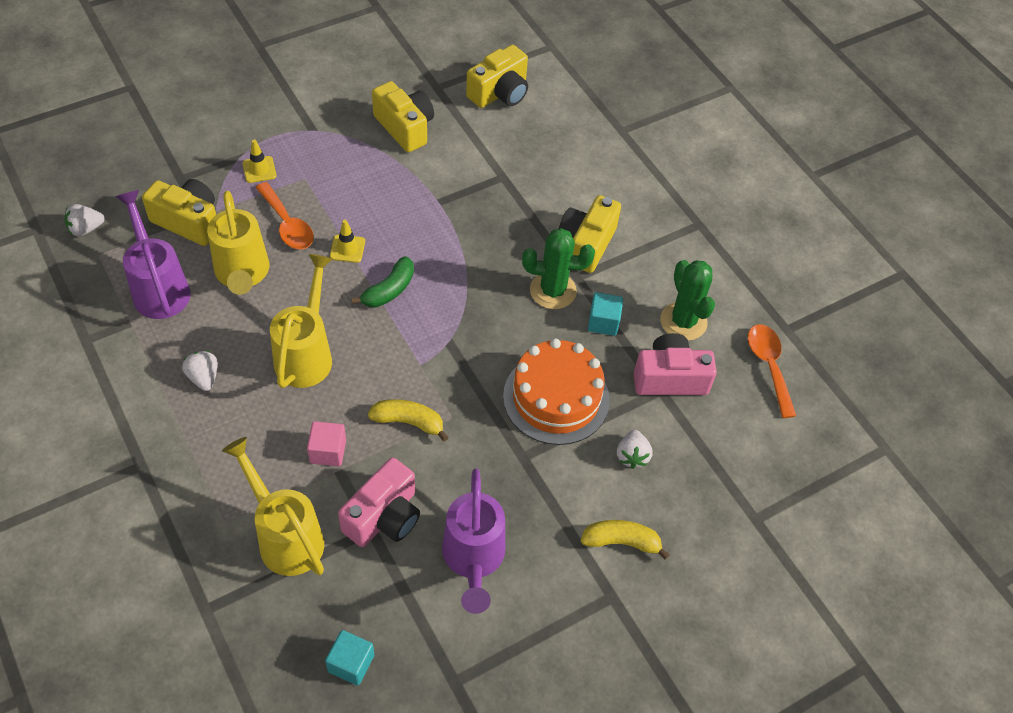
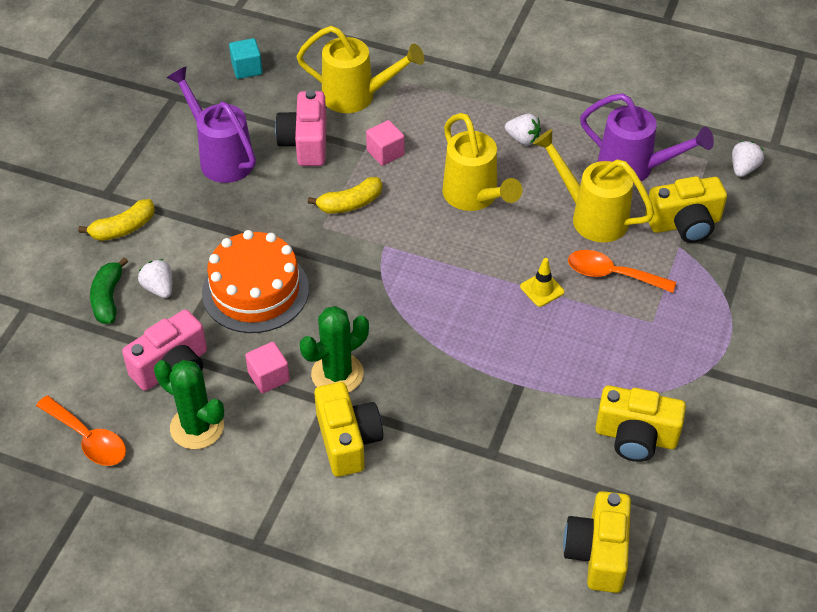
camera: 145 degrees right, 5 degrees down
yellow traffic cone [242,139,277,183] -> none
green banana [351,256,414,307] -> green banana moved to [90,257,128,324]
turquoise cube [588,292,623,336] -> pink cube [245,342,290,393]

